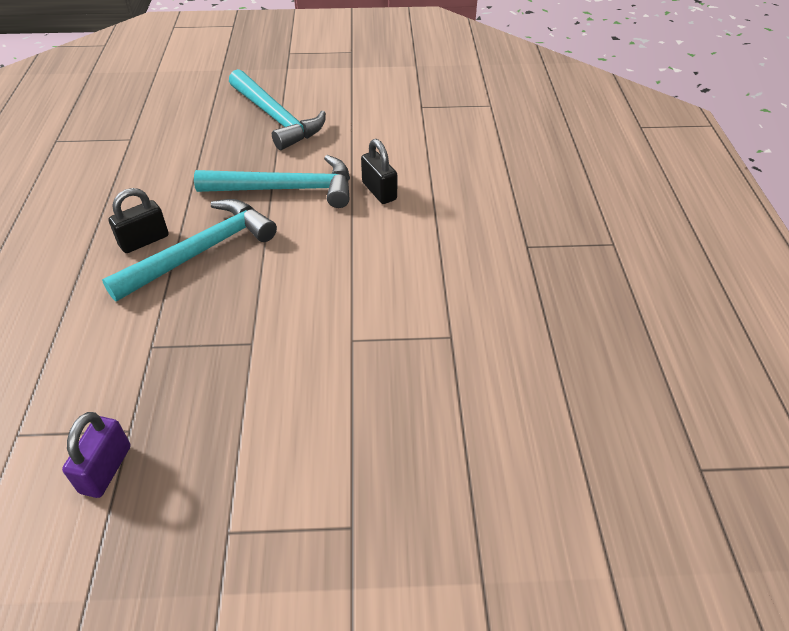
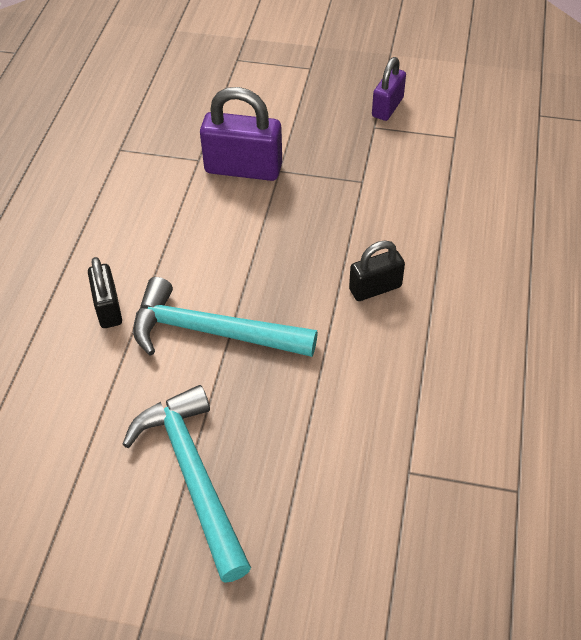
camera: 165 degrees left, 5 degrees up
turquoise hammer [102,199,277,301] -> none
none -> purple padlock [200,87,282,181]

